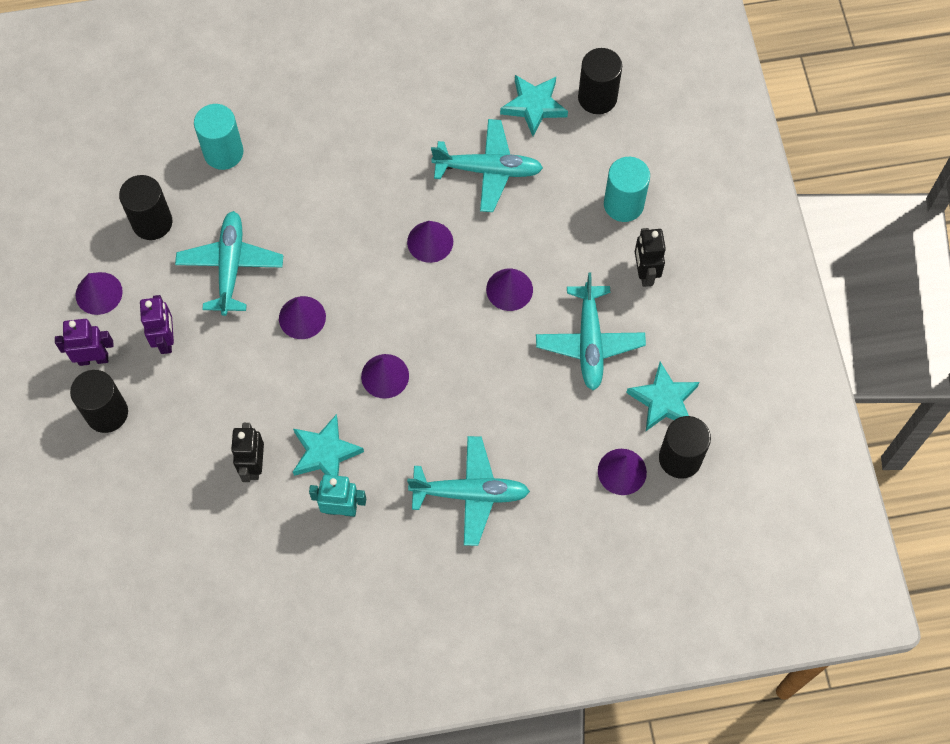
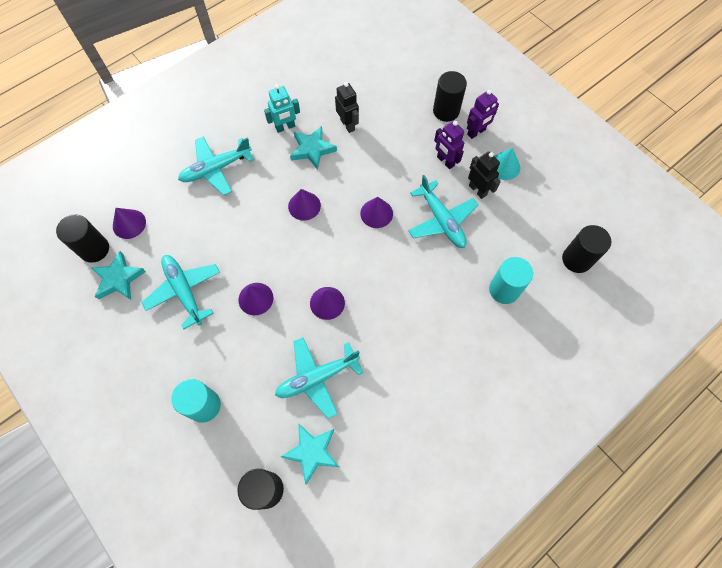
camera: 150 degrees right, 0 degrees up
purple cone [76,272,123,315] -> turquoise cone [494,148,520,180]
black cylinder [119,175,172,240] -> black cylinder moved to [562,225,611,273]
black robot [635,228,666,287] -> black robot moved to [468,152,501,199]

